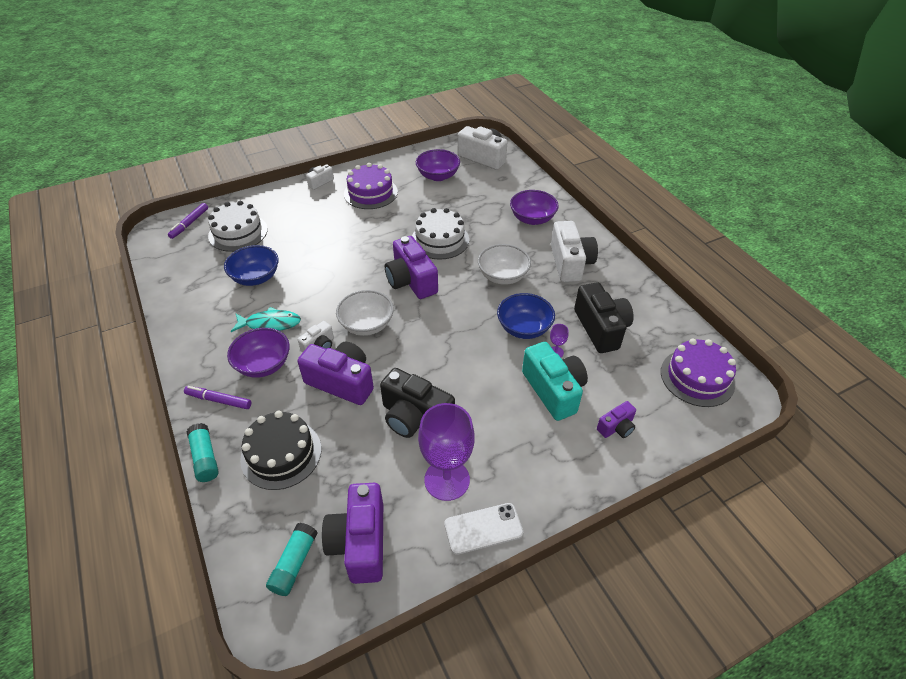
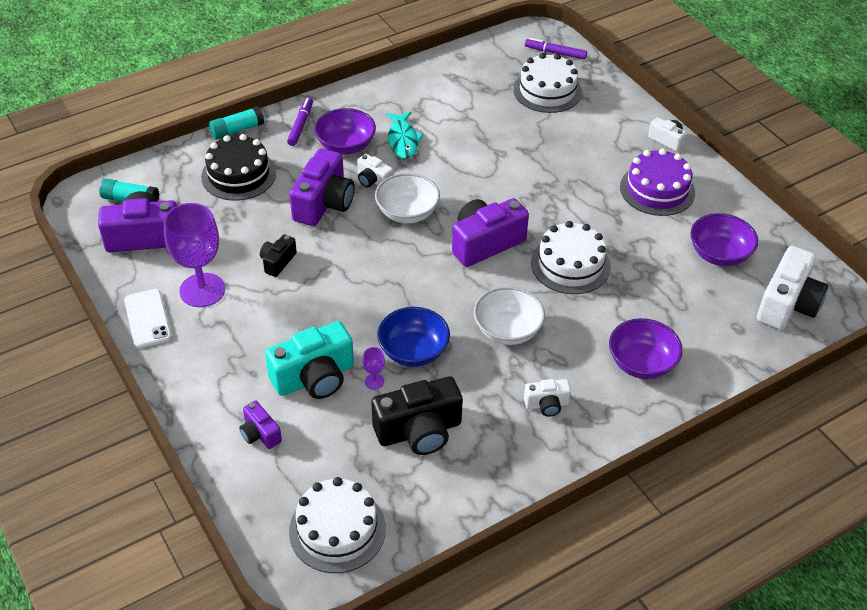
camera: 85 degrees right, 0 degrees up
blue bowl [224,245,279,286] -> none
black camera [380,368,455,438] -> black camera [260,234,297,277], size x0.52
white camera [551,221,598,282] -> white camera [524,379,571,417], size x0.52
purple cake [661,338,736,407] -> white cake [289,477,386,573]

